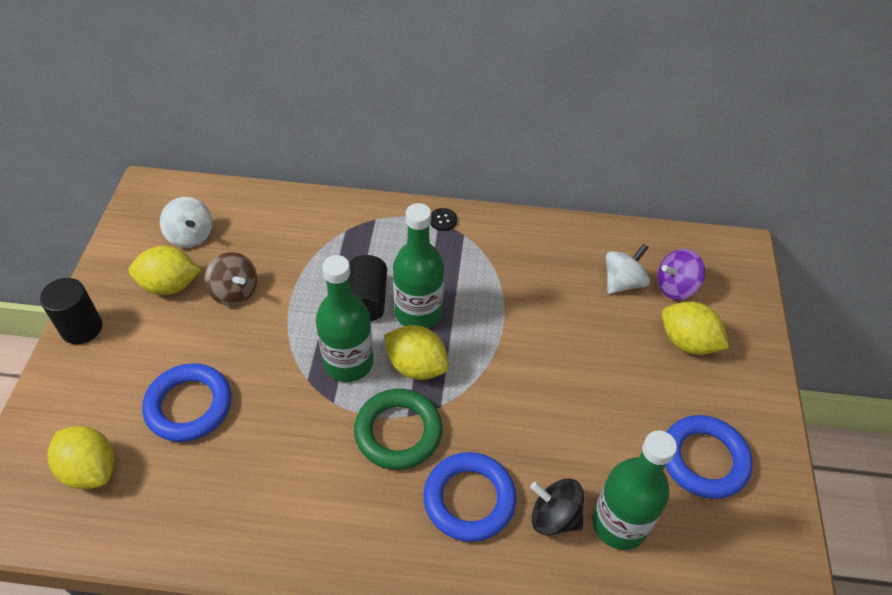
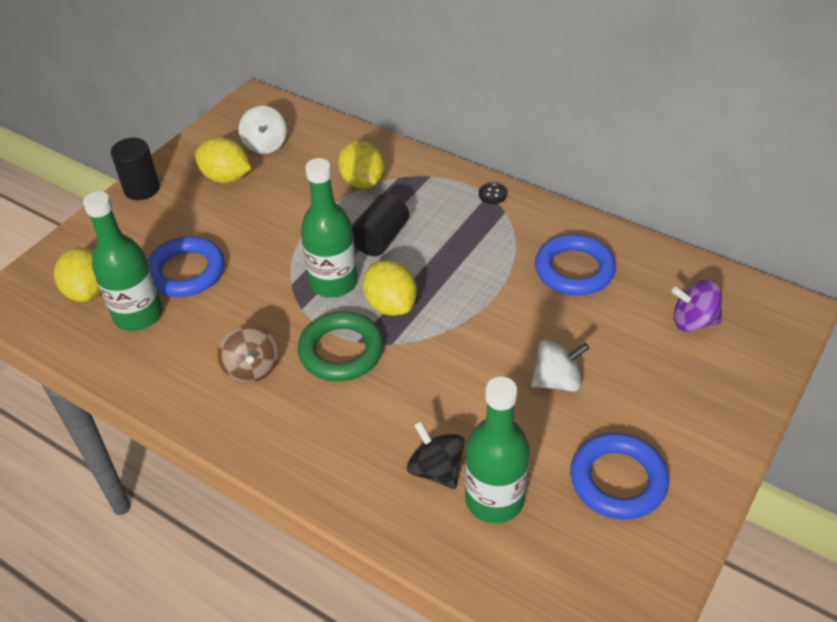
camera: 30 degrees right, 5 degrees down
brown spinning top [205,252,257,306] -> brown spinning top moved to [218,324,278,383]
green bottle [393,203,444,329] -> green bottle moved to [83,191,163,331]
blue ring [423,452,517,542] -> blue ring moved to [535,234,616,295]
white spinning top [606,244,650,294] -> white spinning top moved to [531,340,590,392]
yellow lemon [662,301,729,355] -> yellow lemon moved to [338,140,385,189]

